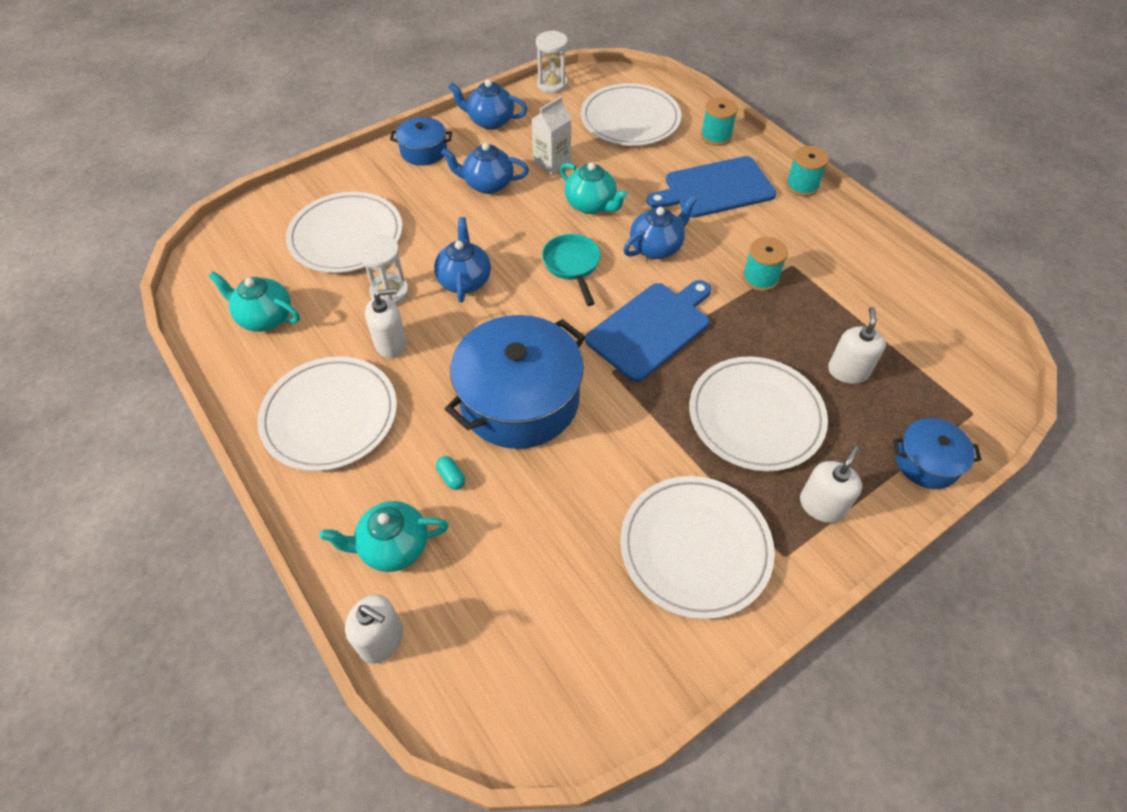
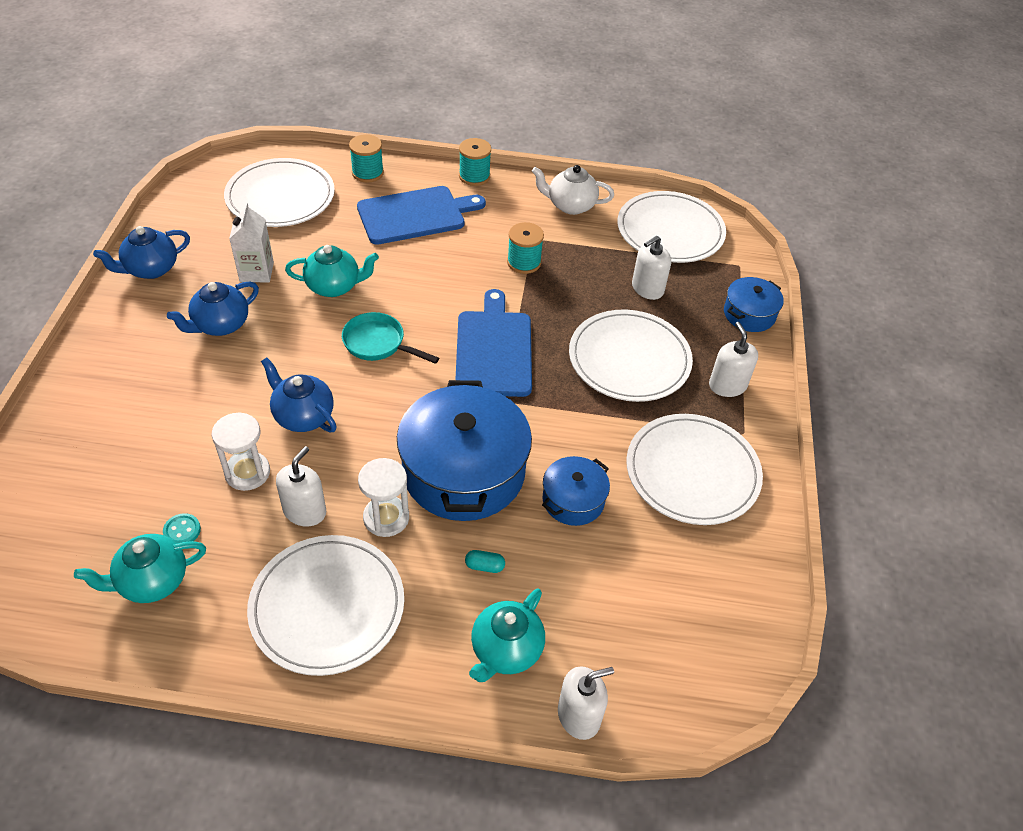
camera: 50 degrees left, 5 degrees down
white plate [286,192,403,273] -> white plate moved to [618,191,726,263]
blue pot [390,117,452,166] -> blue pot moved to [542,456,610,526]
white hourglass [536,31,568,93] -> white hourglass moved to [358,458,409,537]
blue teapot [623,196,697,259] -> none
blue cutting board [647,156,776,218] -> blue cutting board turned 135 degrees counterclockwise [357,186,486,245]
white soap dispenser [828,307,886,384] -> white soap dispenser turned 90 degrees counterclockwise [632,236,671,300]
none -> turquoise button [163,513,201,544]
none -> white teapot [532,165,614,215]

